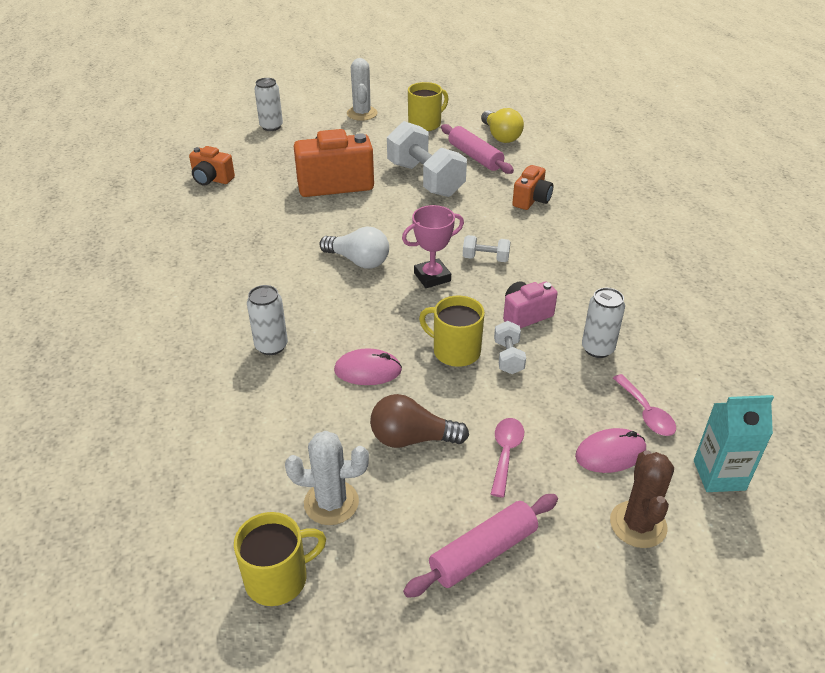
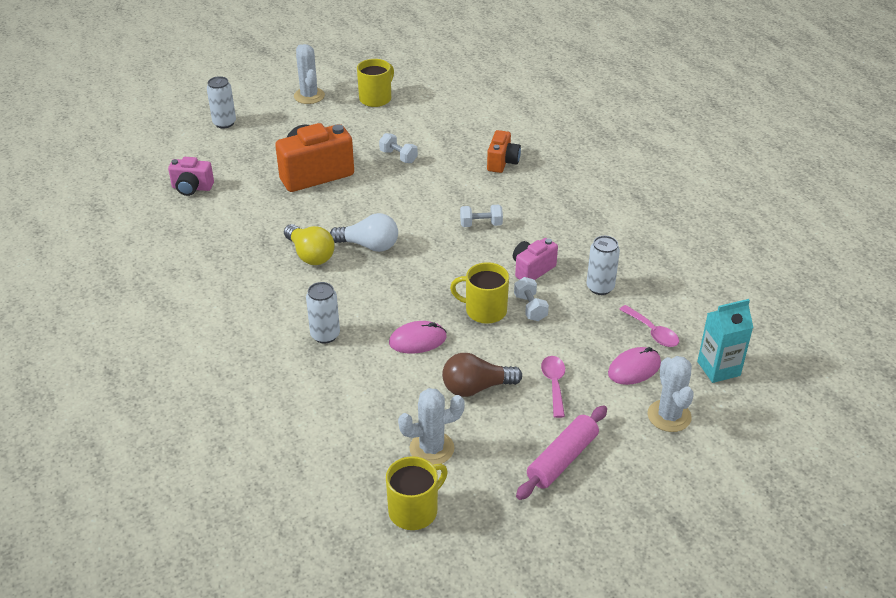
camera: 15 degrees left, 0 degrees up
orange camera [189,146,235,186] -> pink camera [168,157,214,196]
white dumbbell [387,121,467,197] -> white dumbbell [379,133,418,163], size x0.46
pink trophy [402,205,464,288] -> none
pink rolling pin [441,124,514,174] -> none
yellow light bulb [481,108,524,143] -> yellow light bulb moved to [284,224,335,265]
brown cactus [610,450,674,548] -> white cactus [647,356,694,432]

